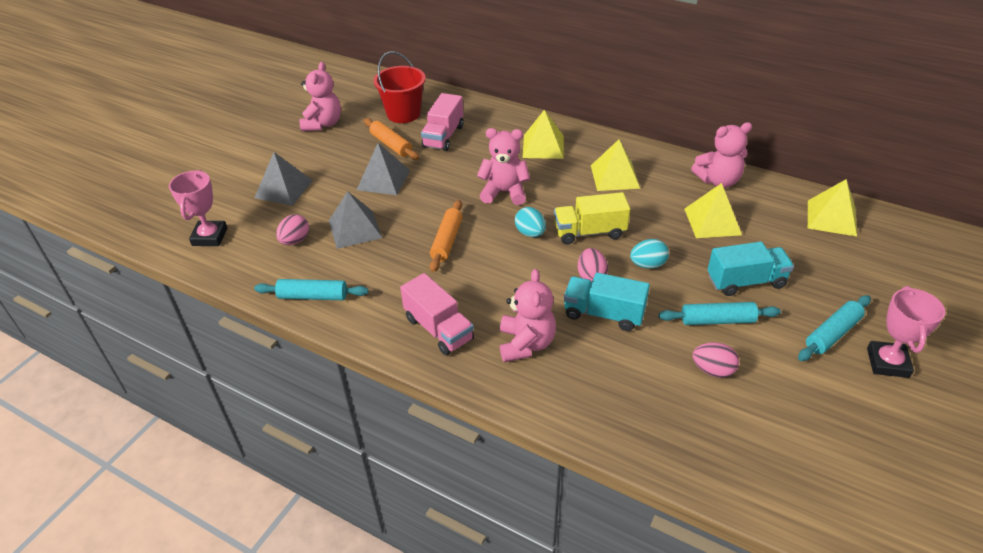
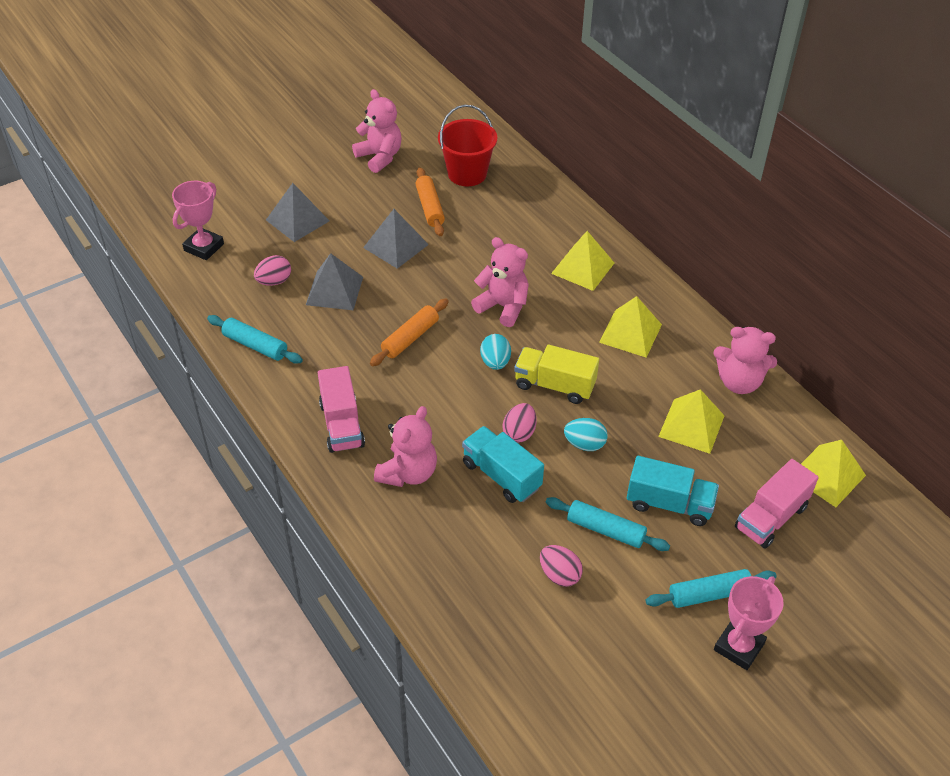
camera: 25 degrees right, 5 degrees up
pink teddy bear [300,62,341,131] -> pink teddy bear turned 75 degrees counterclockwise [352,89,402,173]
pink truck [421,93,464,151] -> pink truck moved to [735,459,819,549]

